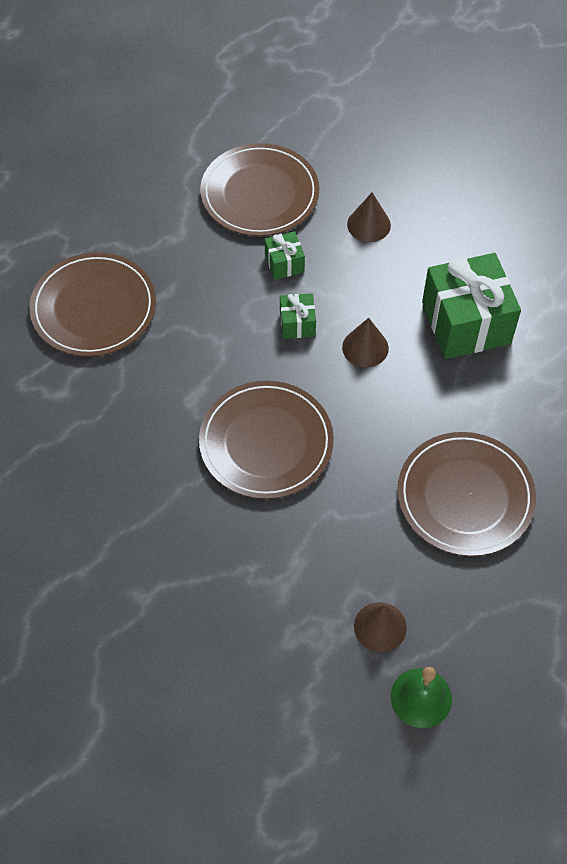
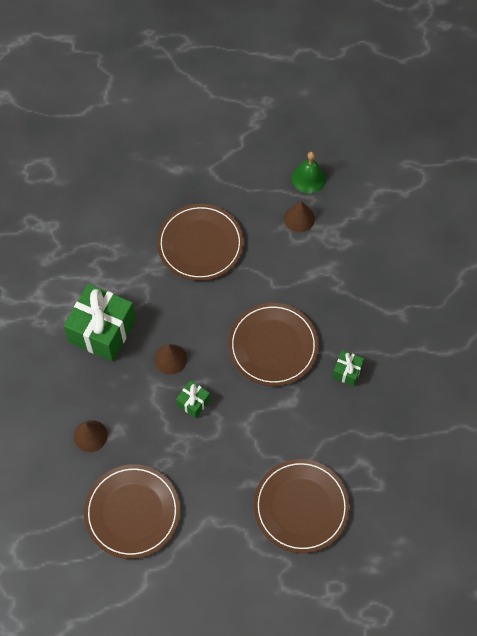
camera: 140 degrees left, 5 degrees up
green gift [265,231,305,280] -> green gift moved to [332,350,364,386]

